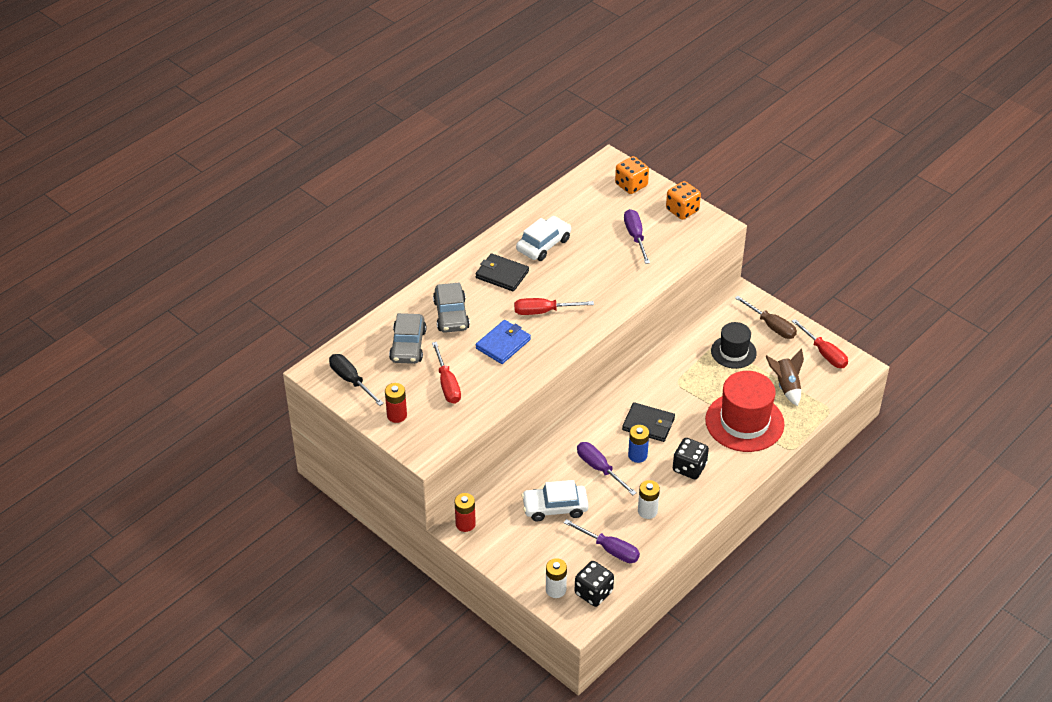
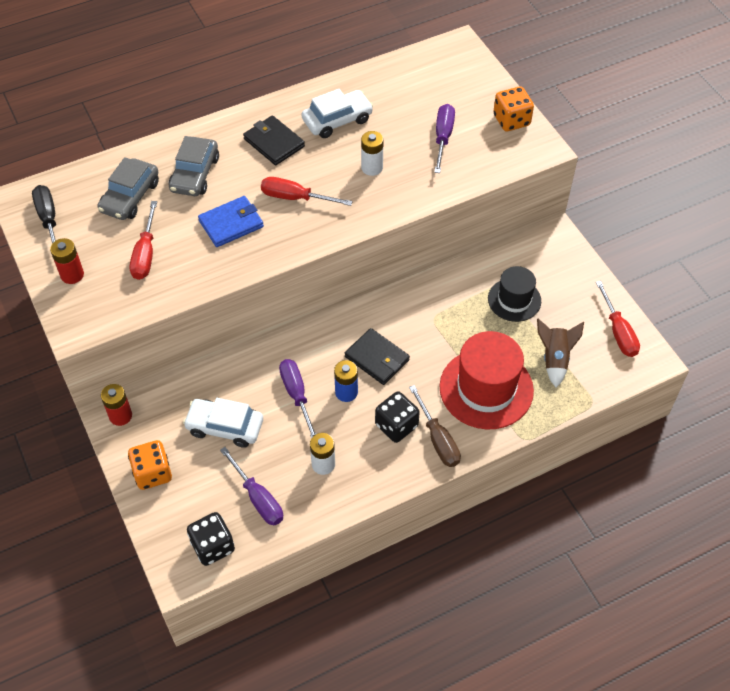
camera: 20 degrees right, 10 degrees up
white battery [546,558,567,598] -> white battery moved to [361,131,384,176]
orange dice [615,156,649,194] -> orange dice moved to [128,440,172,490]
brown screwdriver [735,296,797,339] -> brown screwdriver moved to [409,385,461,467]

